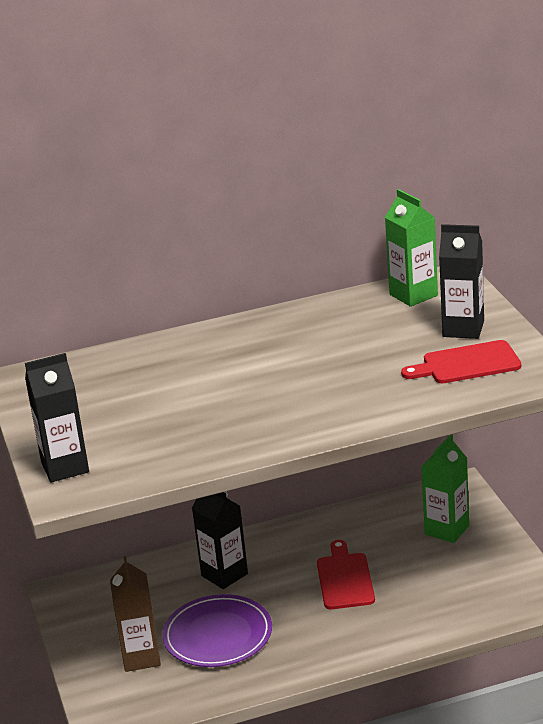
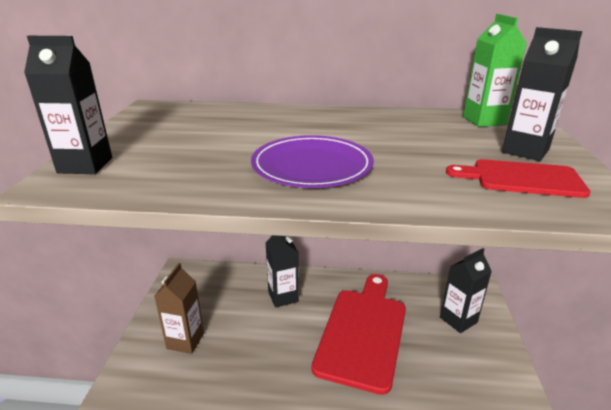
camera: 20 degrees right, 0 degrees up
purple plate [162,594,272,667] -> purple plate moved to [251,135,374,188]
red cutting board [317,540,375,609] -> red cutting board [312,274,406,395], size x1.84
green carton [421,434,469,543] -> black carton [440,248,492,333]

